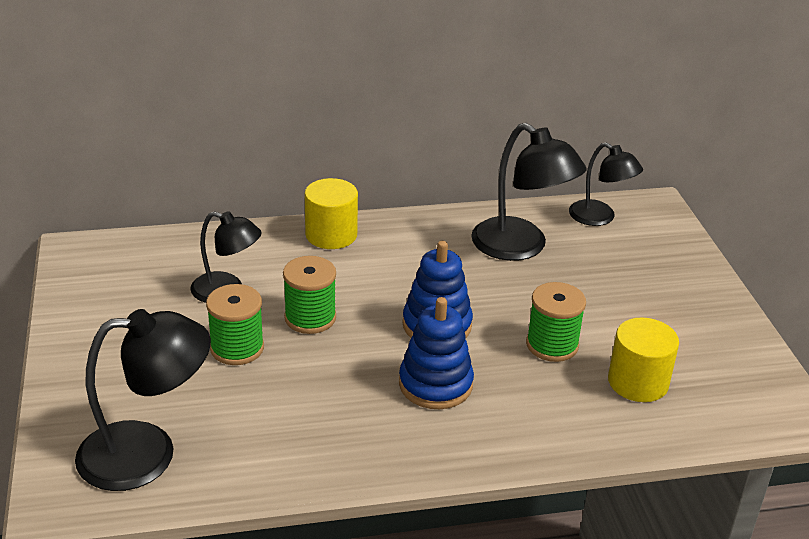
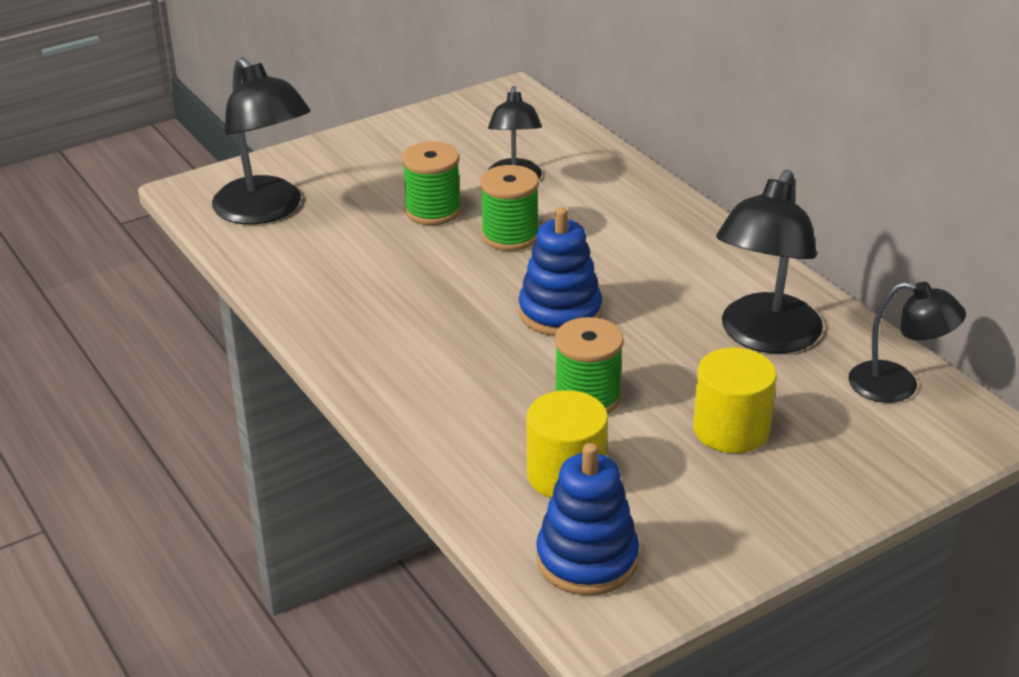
camera: 70 degrees right, 0 degrees up
yellow cylinder [305,178,358,249] -> yellow cylinder moved to [693,348,777,453]
blue stacking toy [399,297,474,409] -> blue stacking toy moved to [536,443,639,596]
black lamp [569,143,643,226] -> black lamp turned 90 degrees counterclockwise [848,282,966,403]

